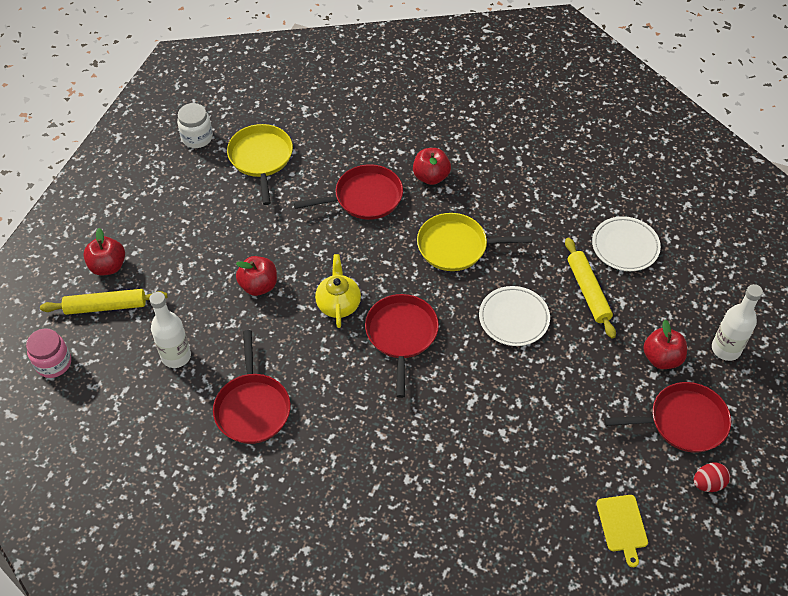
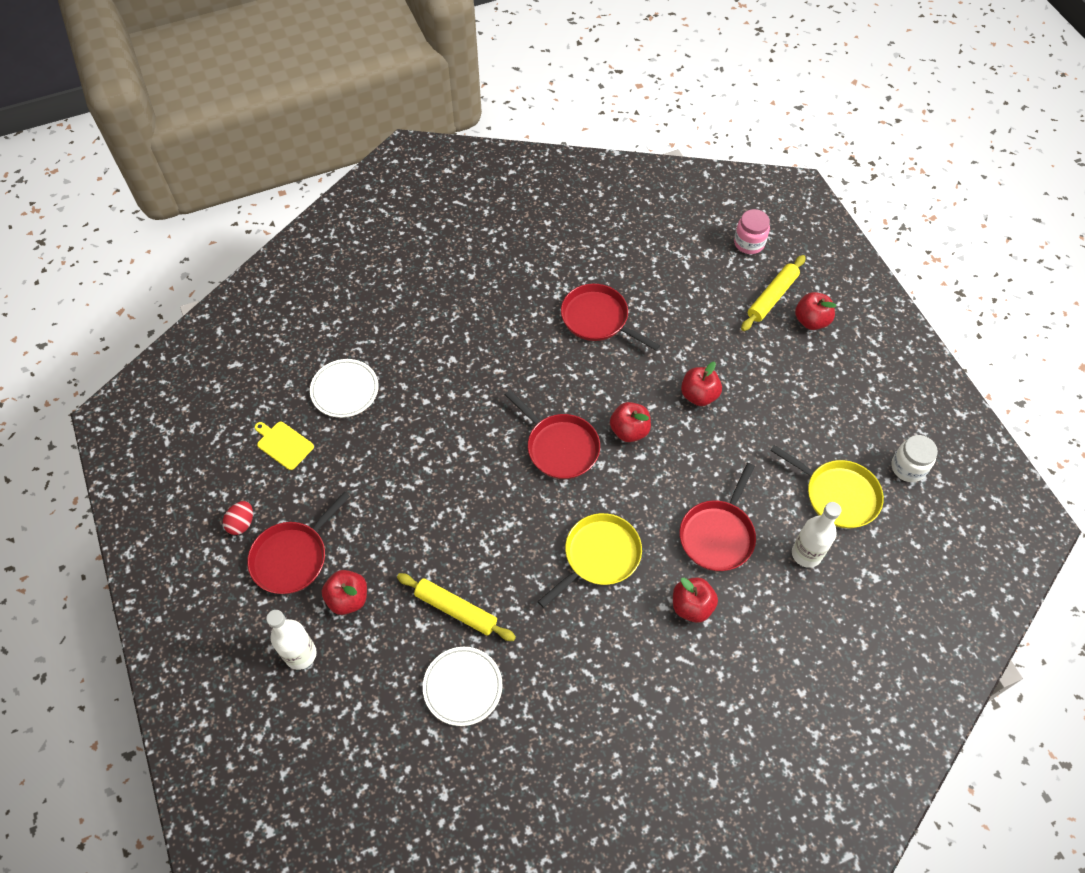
camera: 135 degrees right, 5 degrees up
white bottle [149,292,191,368] -> white bottle moved to [792,502,841,568]
yellow teapot [315,254,361,328] -> red apple [610,402,651,442]
white plate [479,286,550,346] -> white plate moved to [310,359,378,418]

